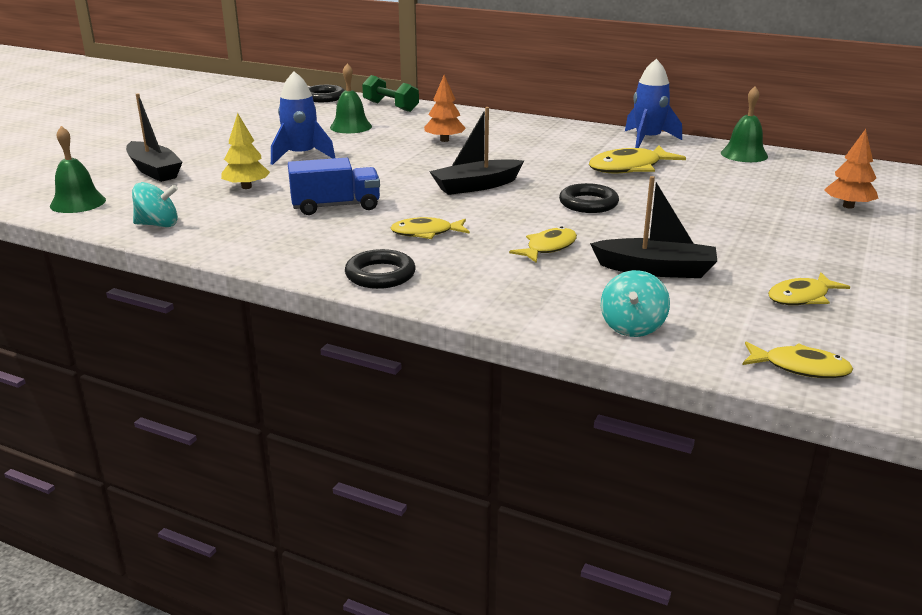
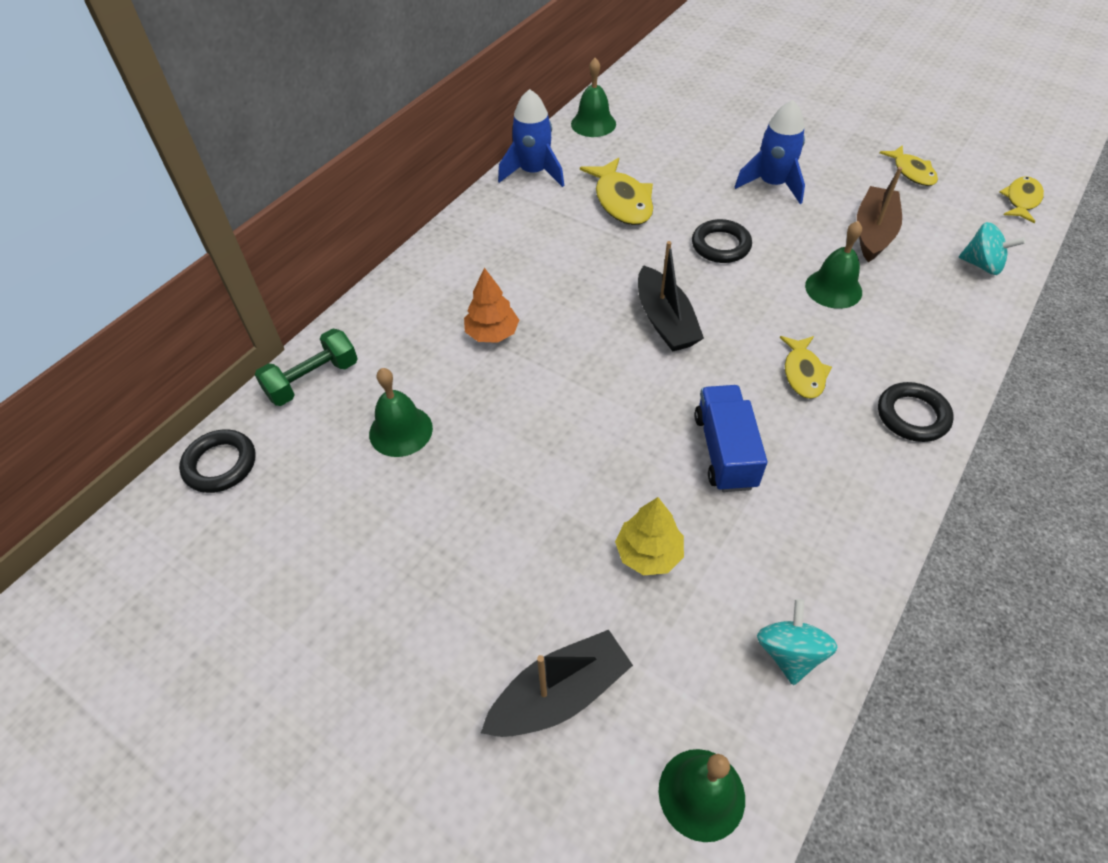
camera: 80 degrees left, 25 degrees up
blue rocket [271,71,335,165] -> blue rocket moved to [735,100,805,204]
yellow fish [509,226,577,263] -> green bell [805,221,862,309]
black boat [590,176,717,278] -> brown boat [857,167,902,262]
orange tree [824,129,879,208] -> none

